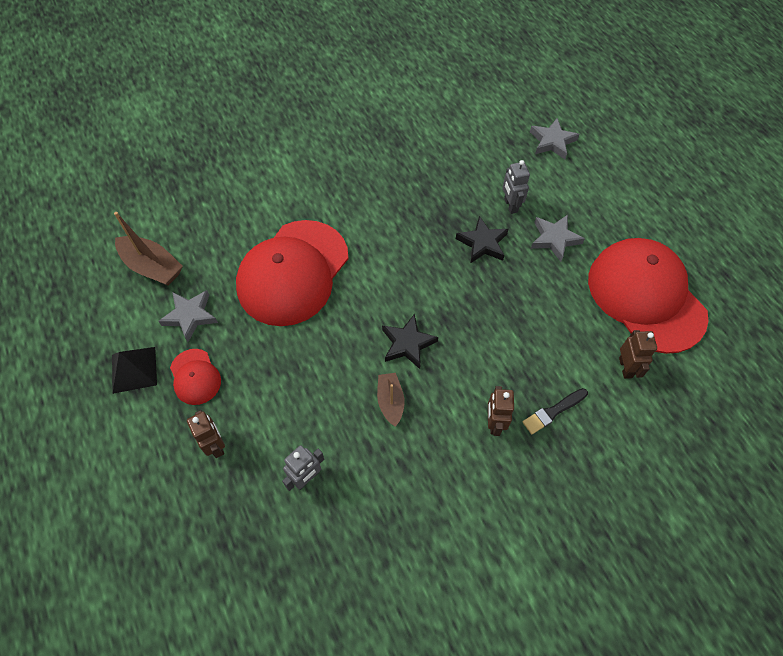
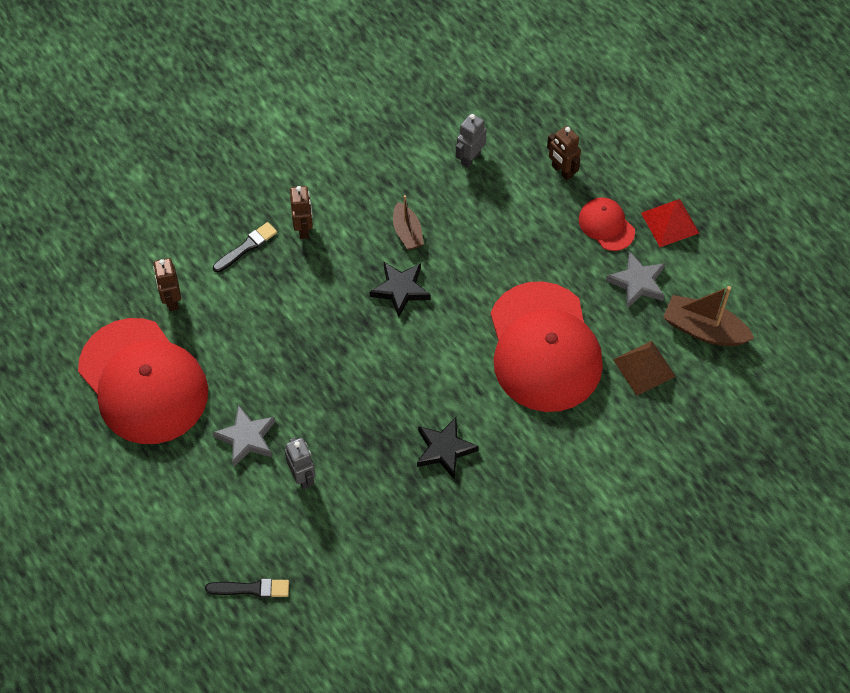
camera: 170 degrees right, 0 degrees up
black pyramid [112,347,157,394] -> red pyramid [641,199,699,247]
red cap [236,220,349,326] -> red cap turned 150 degrees clockwise [491,281,603,412]
black star [456,216,508,264] -> black star moved to [417,417,479,479]
grey star [530,118,579,159] -> black brush [205,579,289,598]
none -> brown pyramid [613,341,676,396]

